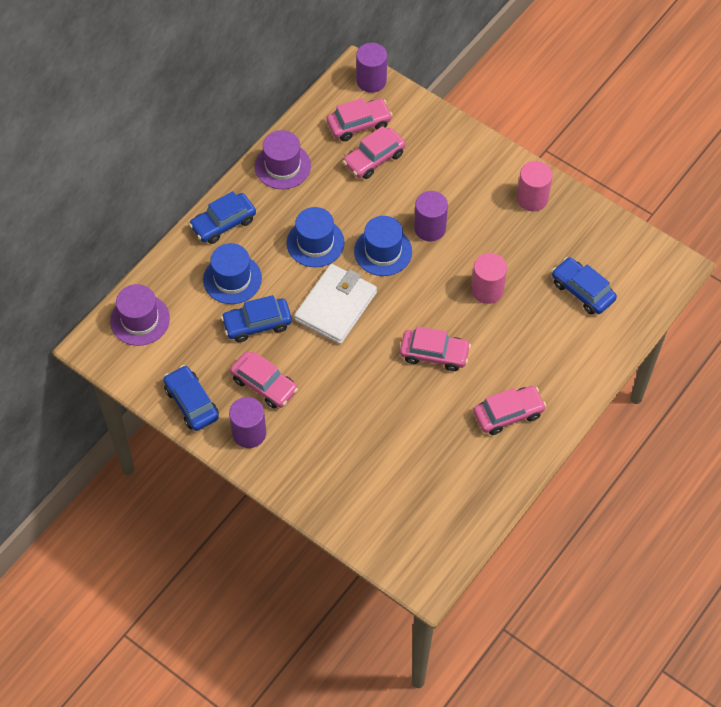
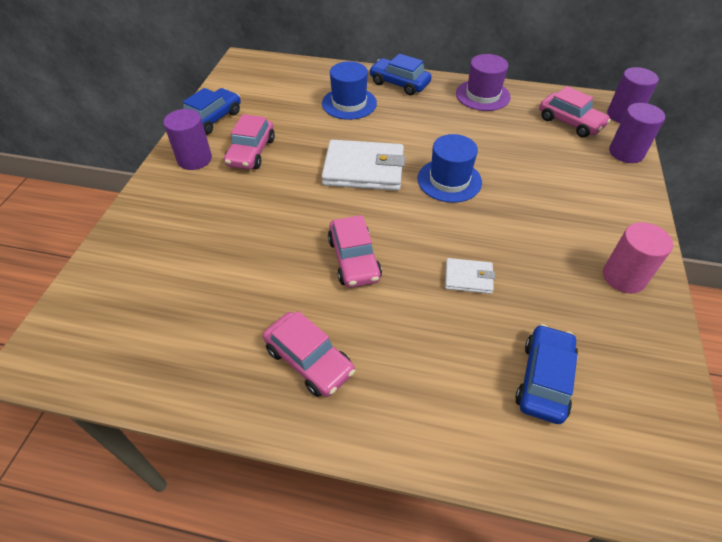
camera: 65 degrees right, 10 degrees down
purple hat [110,284,170,346] -> none
blue car [221,295,292,342] -> none
blue hat [287,207,345,267] -> none
pink car [343,126,406,179] -> none
purple cylinder [414,191,448,241] -> purple cylinder moved to [609,103,665,163]
pink cylinder [471,253,507,304] -> white wallet [445,258,495,294]

